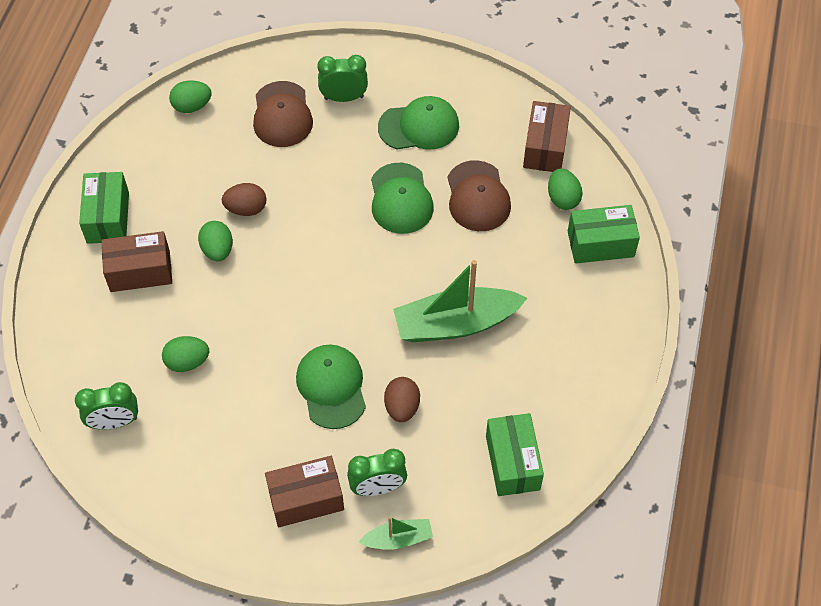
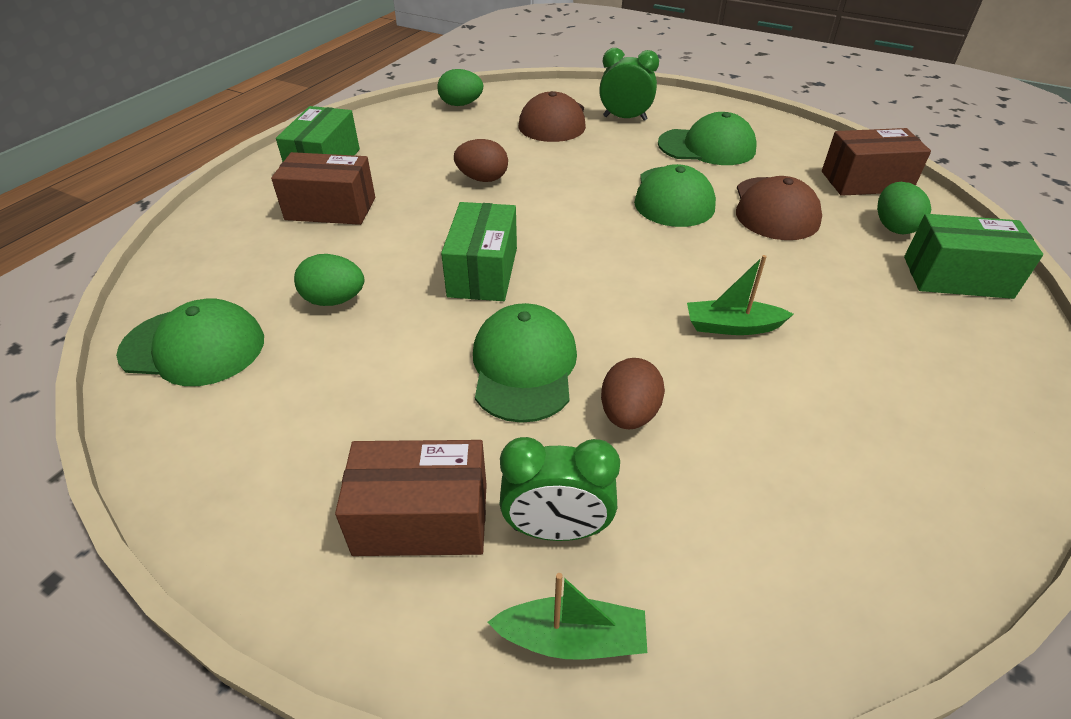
camera: 15 degrees right, 15 degrees down
green clock [75,382,138,430] -> green cap [116,299,264,386]
green egg [198,221,233,261] -> none
green boat [393,260,527,342] -> green boat [687,255,794,335], size x0.51
green box [486,413,544,496] -> green box moved to [441,202,517,301]
brown box [523,101,571,172] -> brown box turned 60 degrees clockwise [822,128,931,196]

